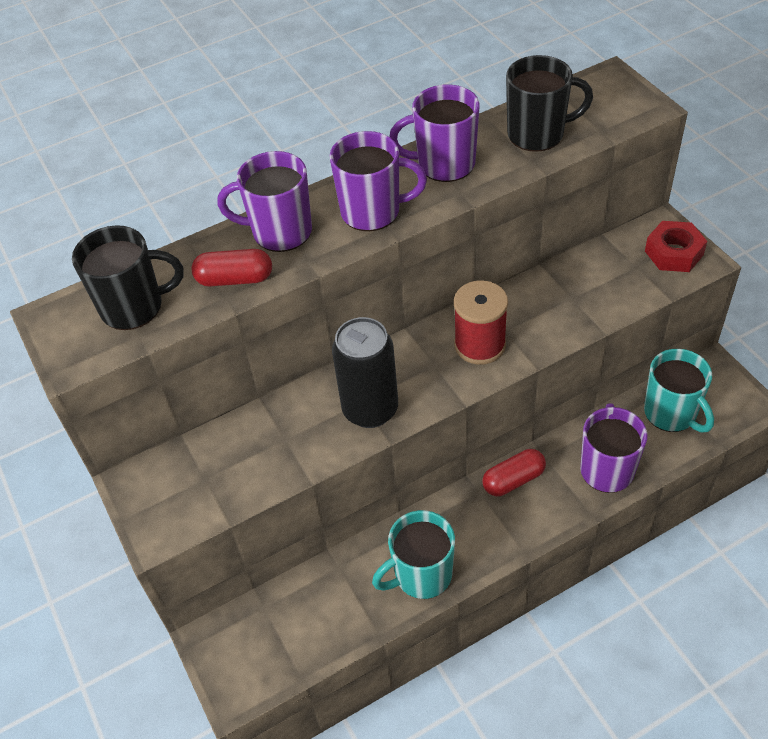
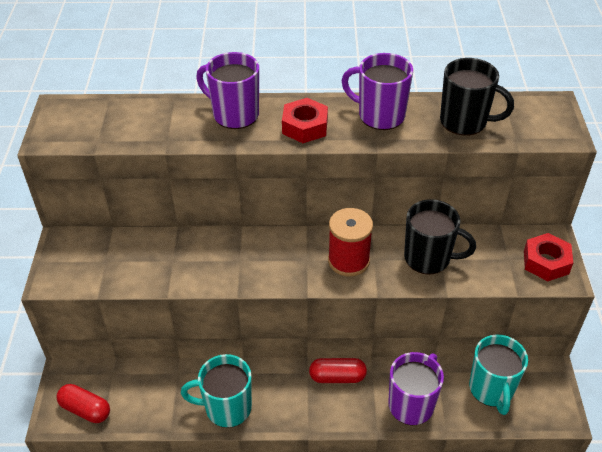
camera: 25 degrees right, 5 degrees down
black mug [72,225,184,330] -> black mug moved to [404,199,476,275]
red capsule [192,249,272,286] -> red capsule moved to [56,384,110,423]
purple mug [329,131,427,231] -> red nut [282,98,328,143]
black can [332,317,398,428] -> none

